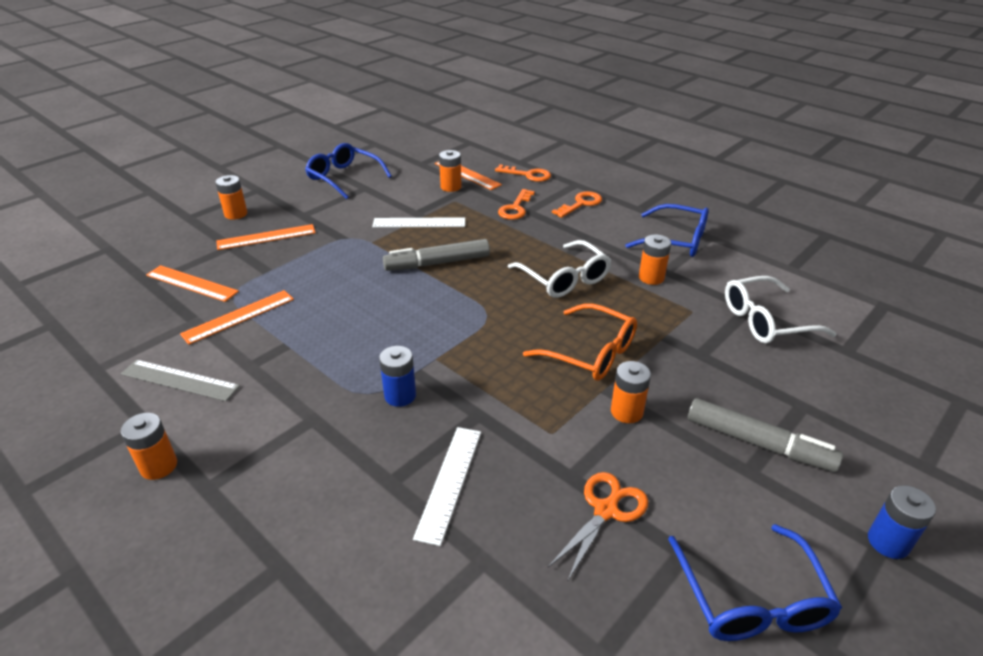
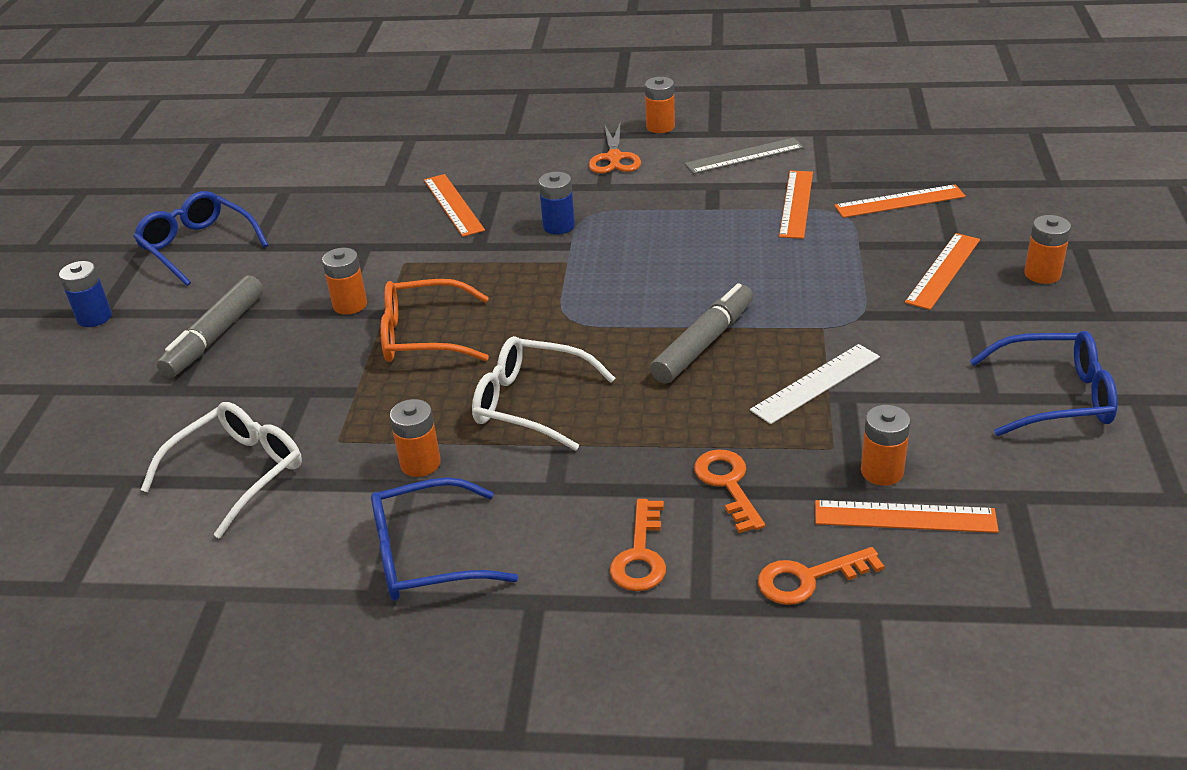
camera: 145 degrees right, 0 degrees up
white ruler [413,427,481,546] -> orange ruler [424,174,485,237]
orange scissors [548,472,648,580] -> orange scissors moved to [589,121,641,174]
grey marker [687,398,843,472] -> grey marker turned 60 degrees counterclockwise [157,276,263,377]

